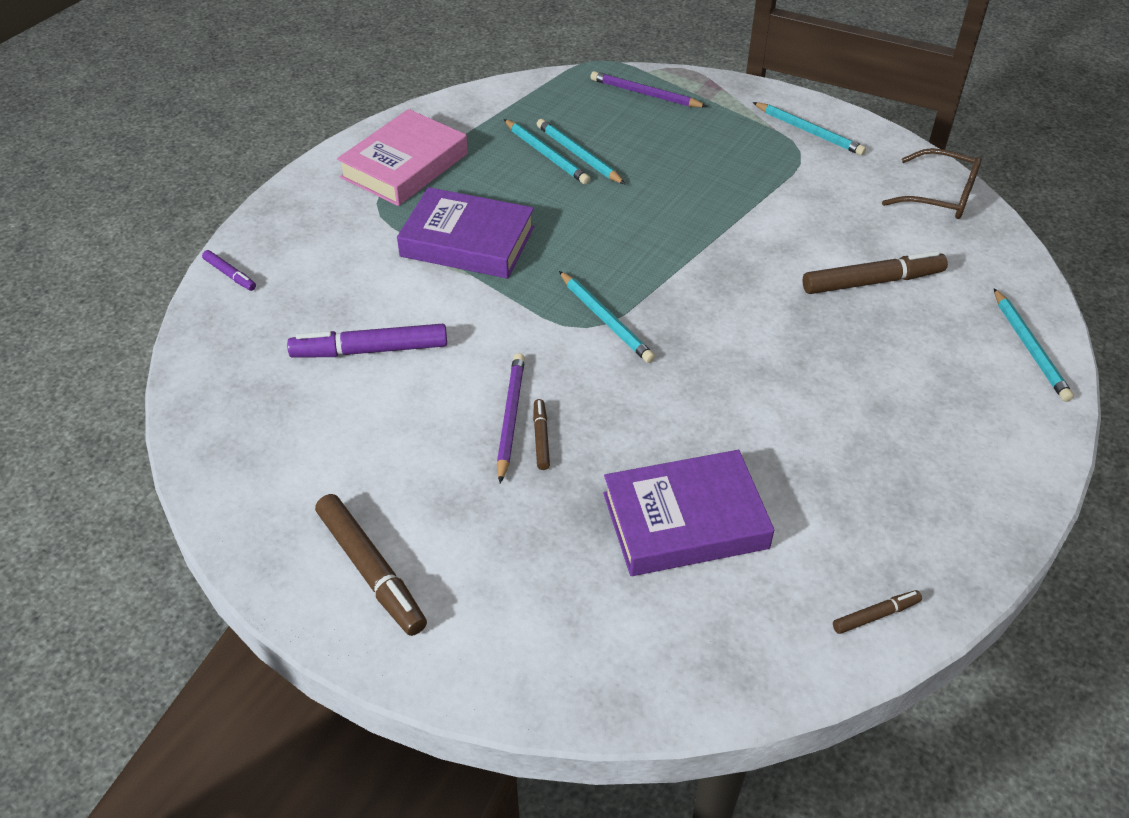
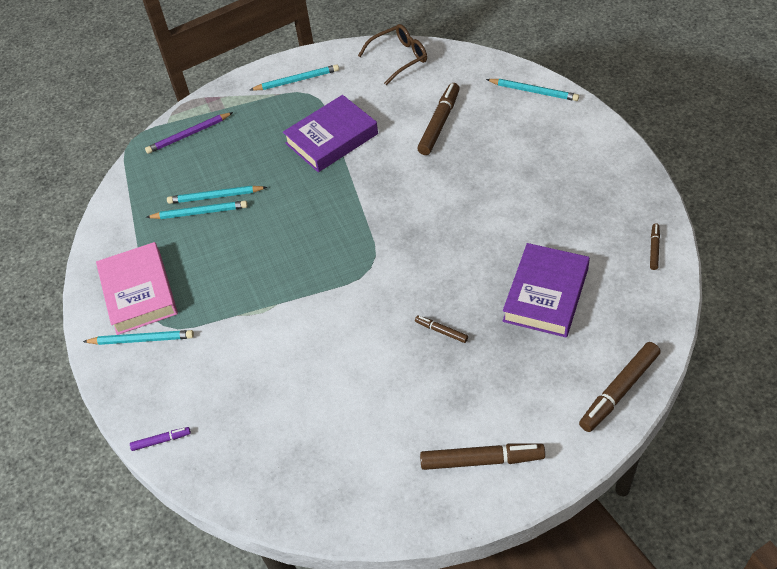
camera: 50 degrees left, 5 degrees up
purple marker [287,324,447,358] -> none
purple book [397,187,534,279] -> purple book moved to [283,95,378,172]
purple pencil [497,353,525,483] -> none
turquoise pencil [559,271,655,363] -> turquoise pencil moved to [83,330,194,345]
none -> brown marker [579,342,660,432]

